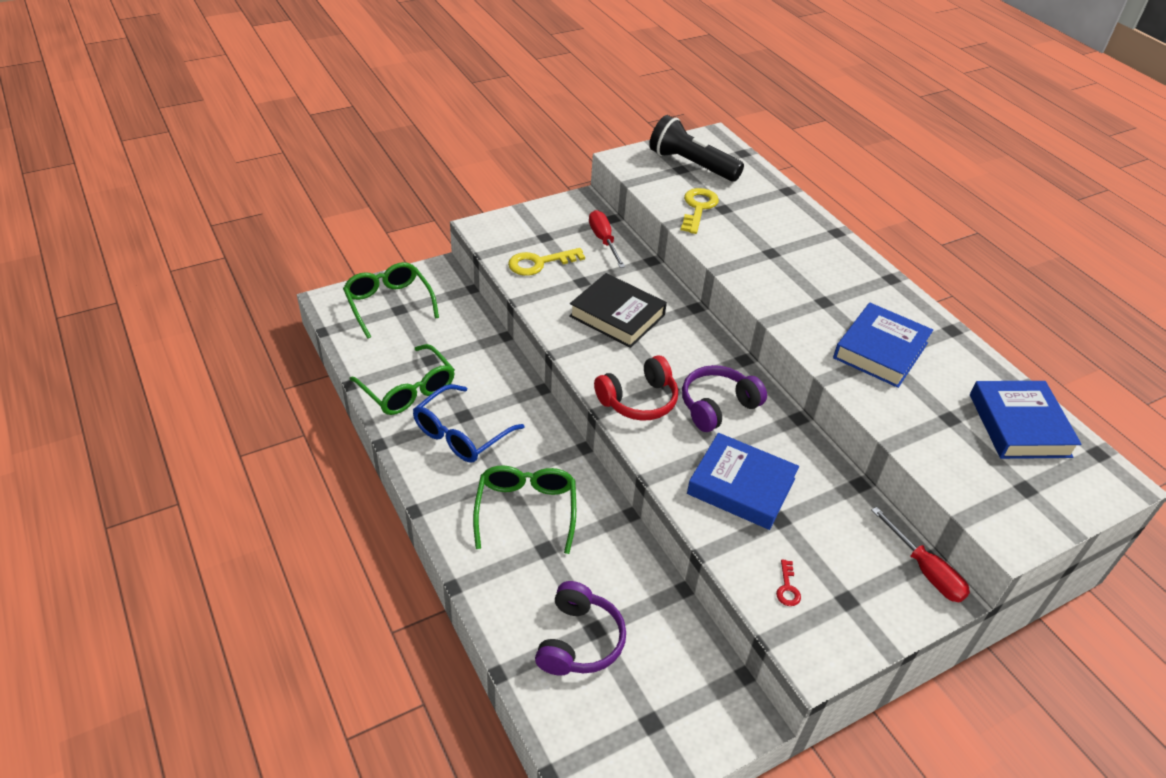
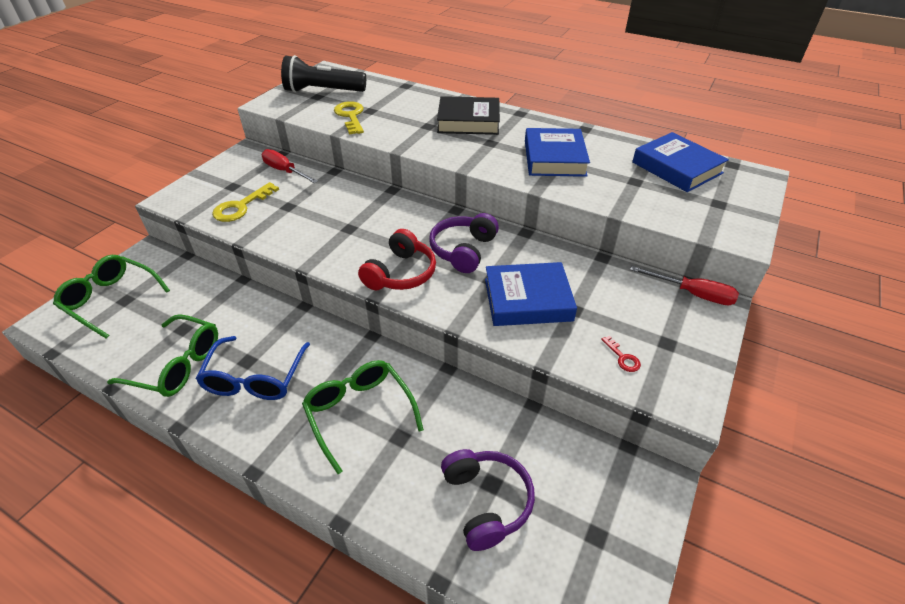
camera: 30 degrees left, 0 degrees up
black book [569,273,667,348] -> black book moved to [437,96,500,135]

